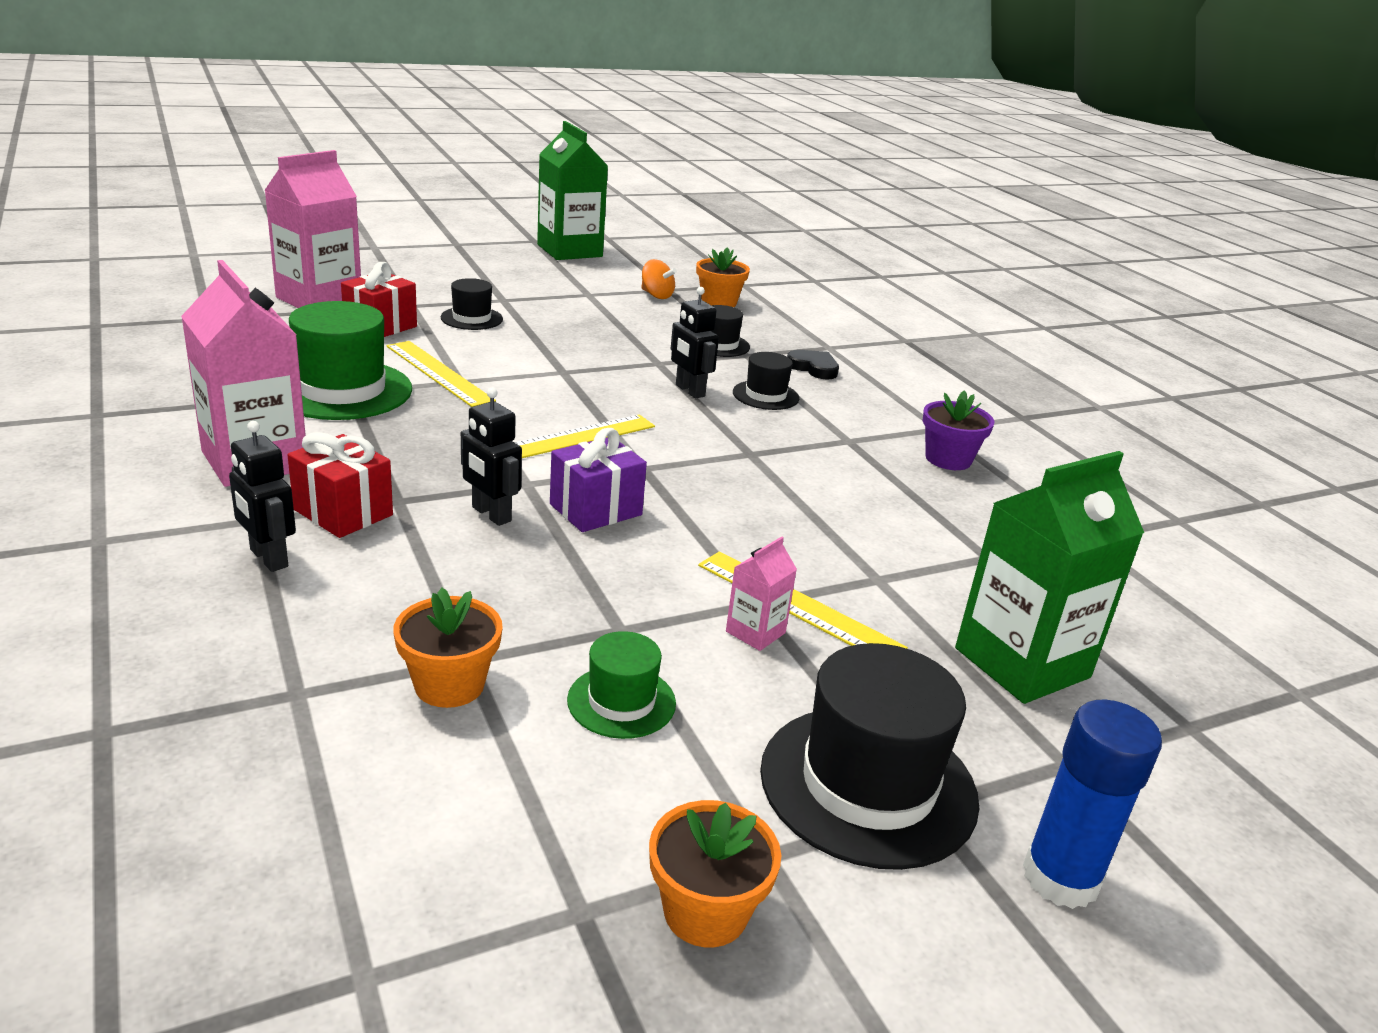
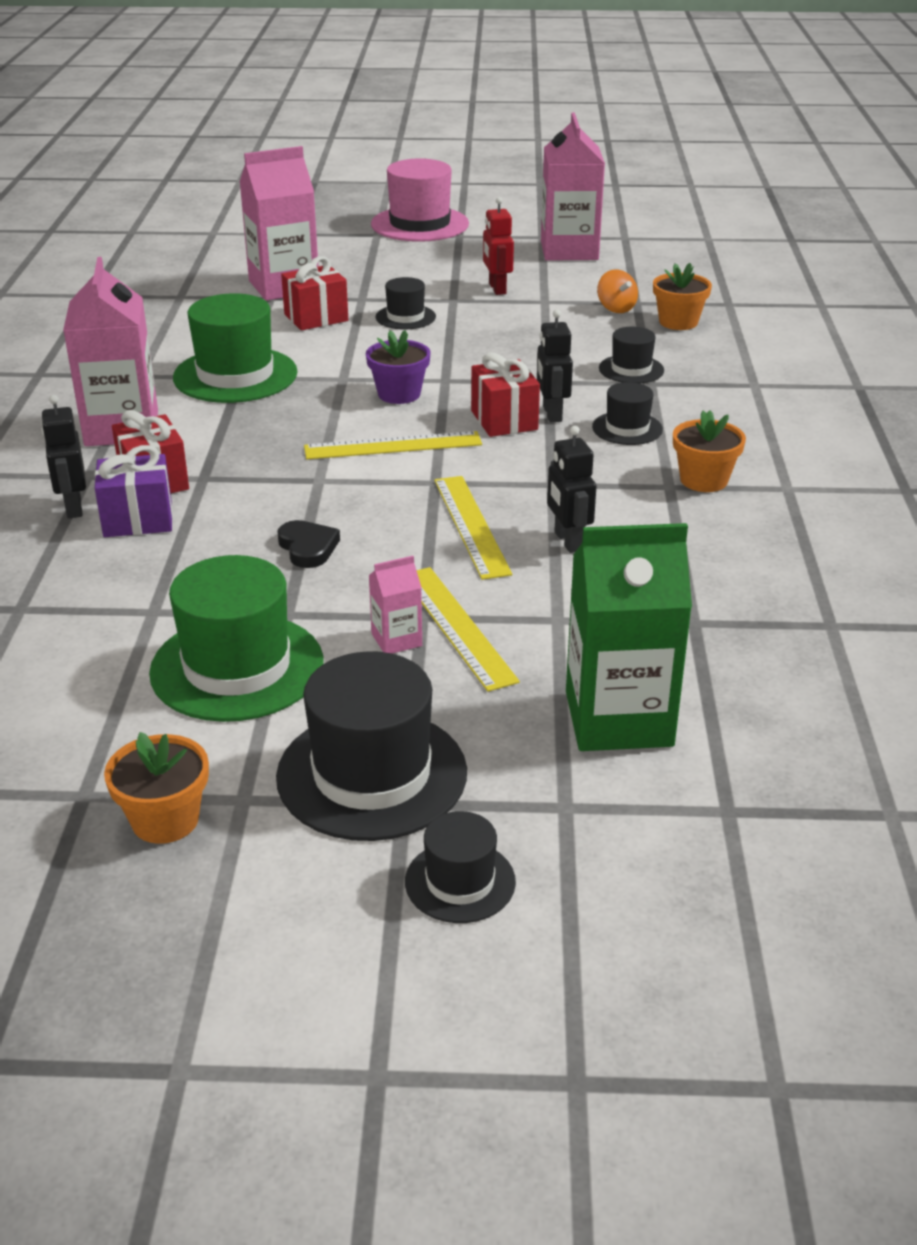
camera: 30 degrees right, 5 degrees up
yellow ruler [386,341,496,407] -> yellow ruler moved to [434,476,512,580]
orange flower pot [393,588,503,708] -> orange flower pot moved to [673,410,746,492]
black robot [461,388,522,526] -> black robot moved to [547,426,596,553]
green carton [537,121,608,260] -> pink carton [541,112,605,261]
purple gift [550,428,647,532] -> purple gift moved to [95,445,173,537]
green hat [567,631,676,739] -> green hat [149,555,324,722], size x1.88
black heart [787,350,839,380] -> black heart moved to [277,520,340,568]
purple flower pot [922,390,994,470] -> purple flower pot moved to [366,330,431,404]
blue glue stick [1023,700,1162,909] -> black hat [405,811,516,923]
none -> pink hat [371,158,469,242]
none -> red gift [471,353,540,437]
none -> red robot [483,197,514,295]

